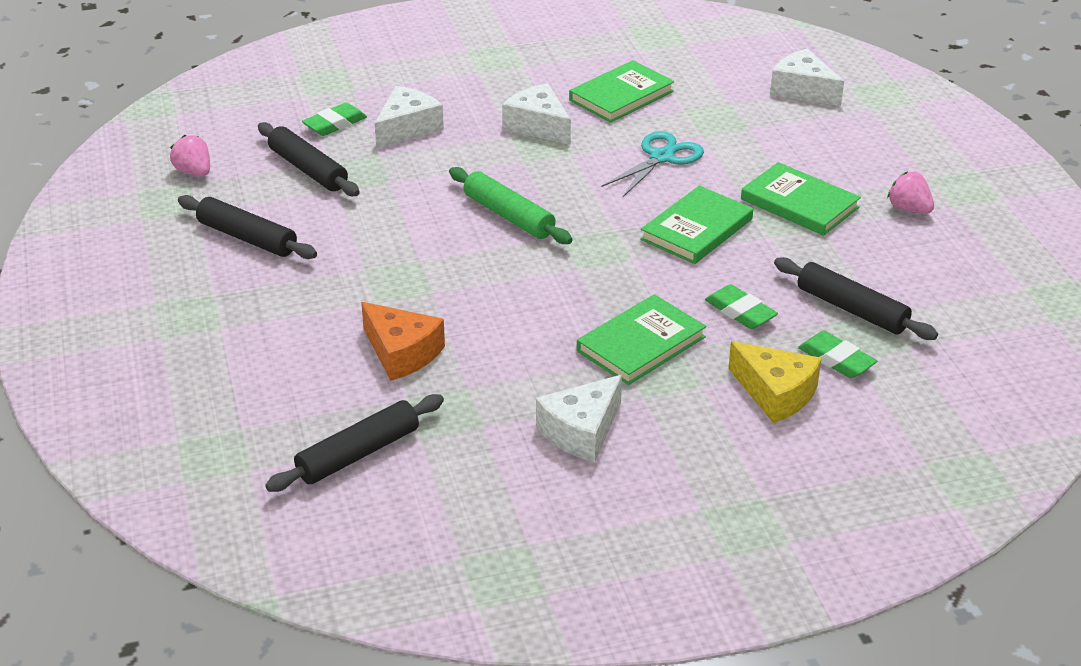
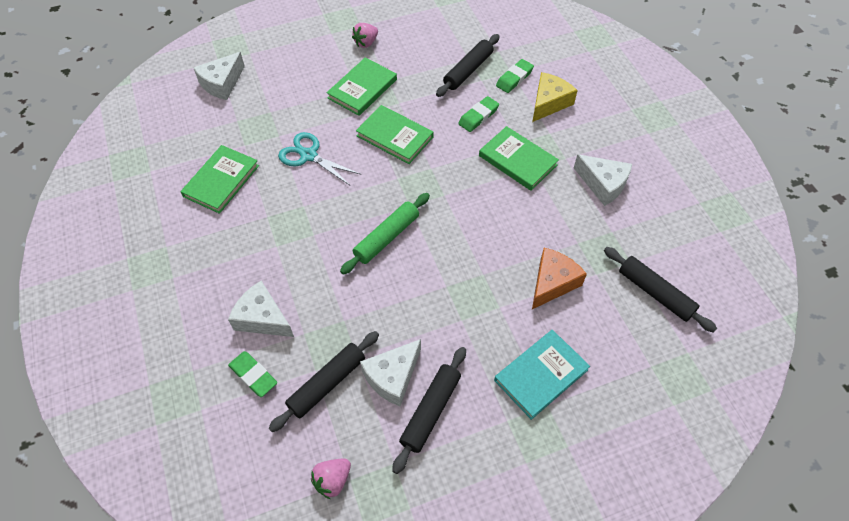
camera: 95 degrees left, 20 degrees up
white cheese [502,83,571,145] -> white cheese moved to [360,339,421,406]
green book [569,60,674,123] -> green book turned 75 degrees clockwise [181,145,259,214]
none -> turquoise book [494,330,590,420]

